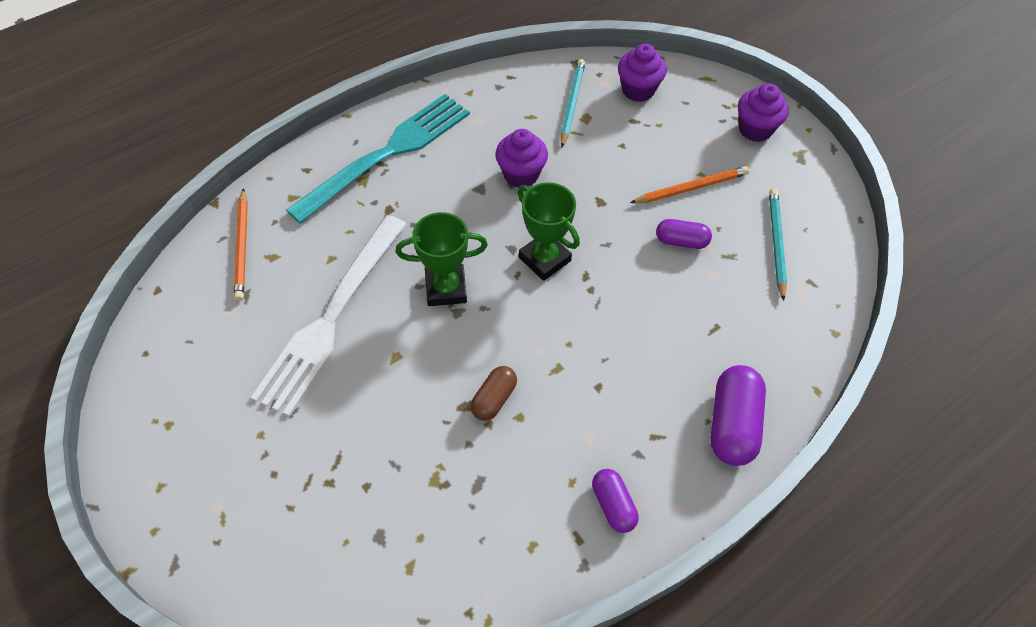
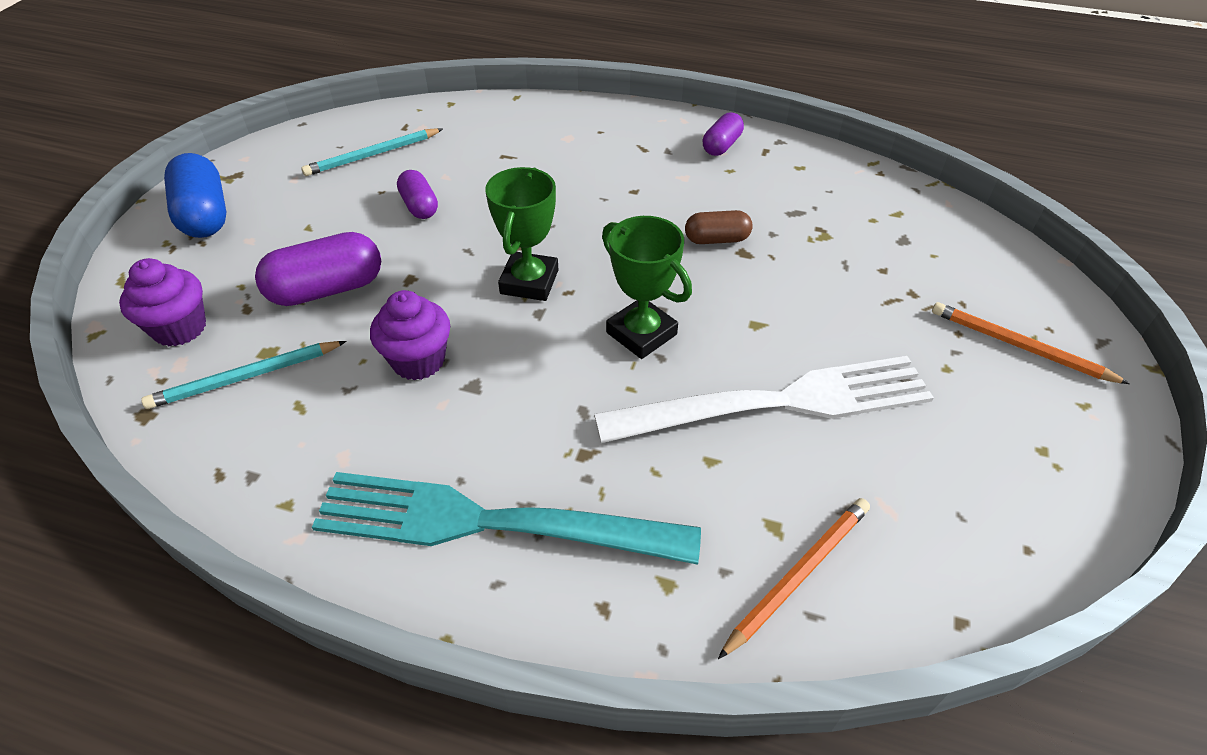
camera: 125 degrees left, 10 degrees down
orange pencil [630,166,749,203] -> orange pencil moved to [932,302,1130,384]
purple capsule [710,365,766,466] -> purple capsule moved to [255,232,381,306]
purple cupcake [738,83,789,142] -> blue capsule [164,153,226,238]

